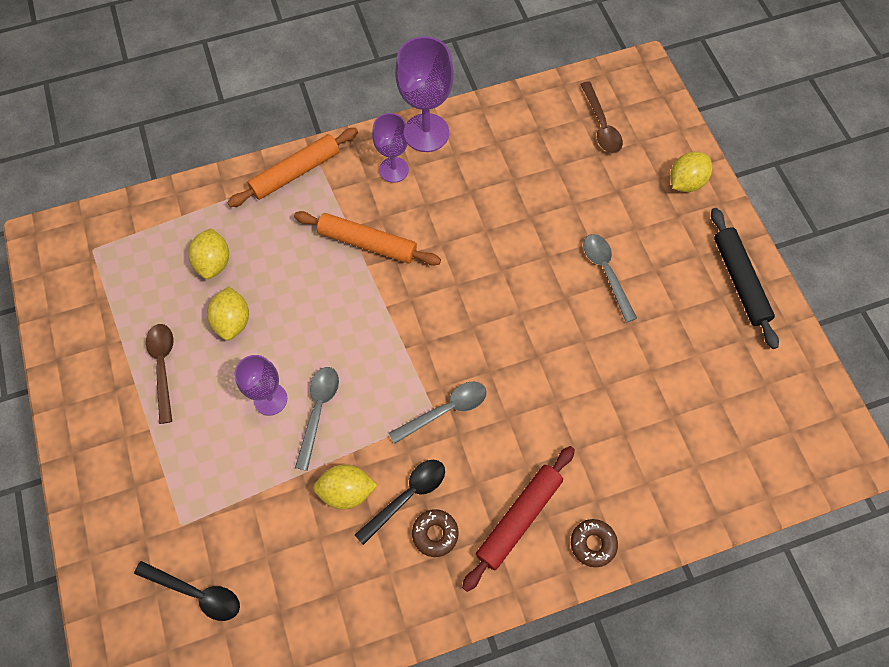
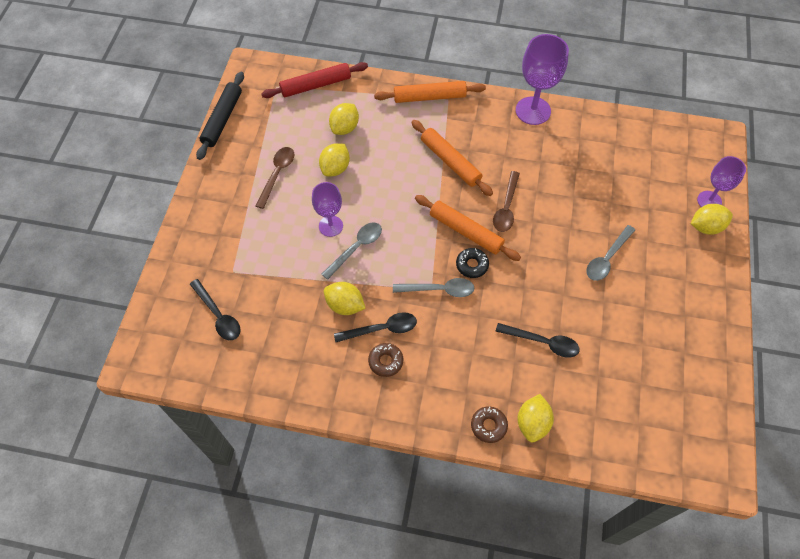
camera: 30 degrees right, 5 degrees down
purple goblet [372,113,409,183] -> purple goblet moved to [697,156,746,207]
red rolling pin [462,446,575,592] -> red rolling pin moved to [261,62,368,98]
brown spoon [580,81,623,153] -> brown spoon moved to [493,171,520,232]
grey spoon [583,234,637,322] -> grey spoon turned 150 degrees counterclockwise [586,225,635,281]
black rolling pin [711,208,779,349] -> black rolling pin moved to [196,71,244,160]
none -> orange rolling pin [415,195,521,261]
none -> black donut [456,248,489,278]
none -> black spoon [495,323,580,358]
none -> yellow lemon [518,394,554,442]

